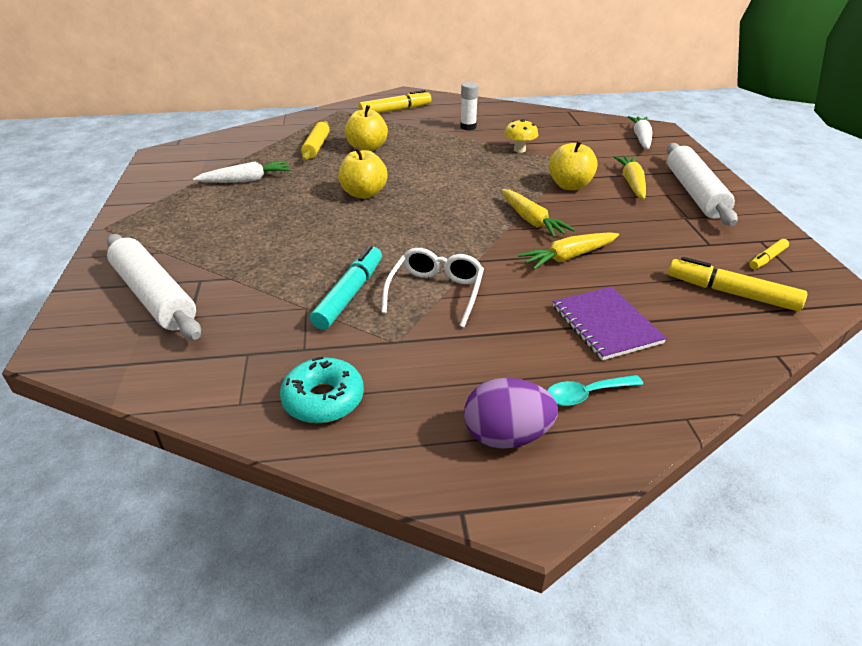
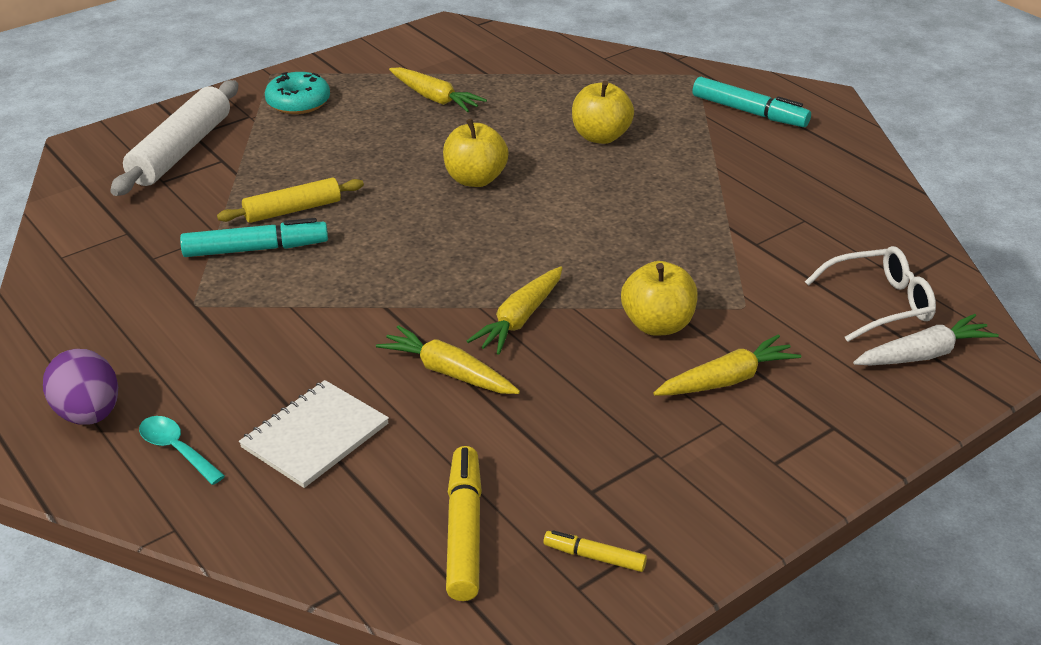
camera: 60 degrees right, 0 degrees up
white carrot [193,161,291,183] -> yellow carrot [389,67,487,112]
turquoise donut [280,356,364,423] -> turquoise donut moved to [265,72,330,114]
yellow rolling pin [301,121,330,161] -> yellow rolling pin moved to [217,178,364,223]
yellow marker [359,90,432,113] -> turquoise marker [693,77,811,127]
white glasses [381,248,484,328] -> white glasses moved to [805,246,936,342]
white glue stick [460,82,479,130] -> none
yellow mushroom [504,119,538,153] -> none
purple notebook [553,287,667,360] -> white notebook [239,380,389,488]
white rolling pin [667,143,738,226] -> none

